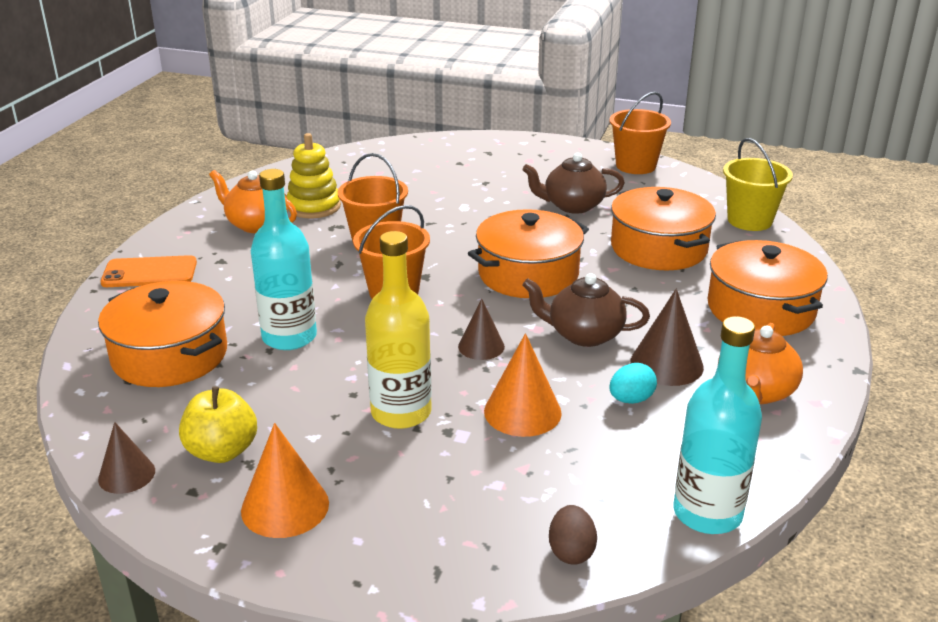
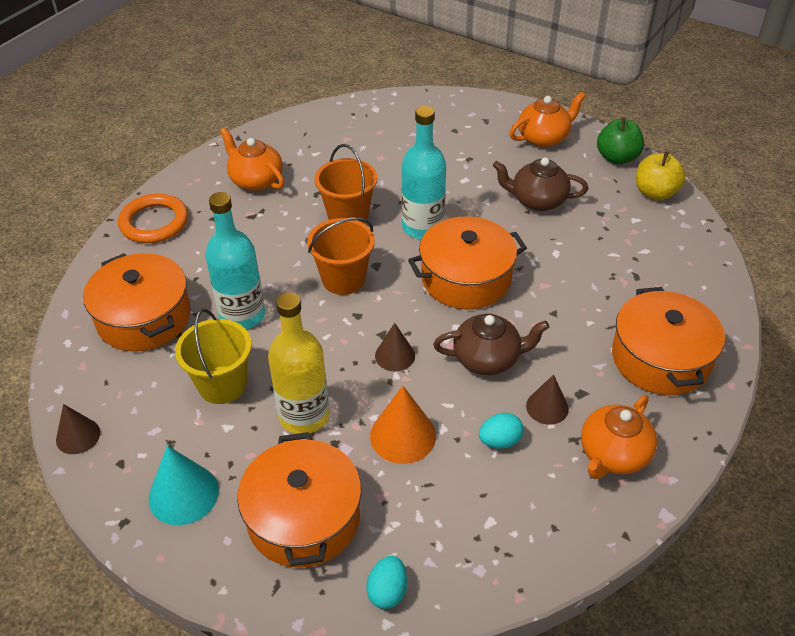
camera: 15 degrees right, 15 degrees up
orange phone [100,255,197,287] -> orange ring [118,194,188,243]
yellow apple [179,386,257,463] -> yellow apple moved to [636,152,686,200]
orange cone [241,423,329,538] -> turquoise cone [149,445,219,525]
yellow stacking toy [287,133,341,218] -> none
brown teapot [523,273,650,347] -> brown teapot turned 150 degrees clockwise [433,314,549,375]
brown egg [549,505,597,565] -> turquoise egg [366,556,407,609]
orange bucket [610,92,671,174] -> green apple [597,117,644,165]
orange pot [611,187,716,270] -> orange pot moved to [237,432,362,568]
brown cone [630,289,704,386] -> brown cone [526,375,569,425], size x0.66
turquoise bottle [674,316,762,534] -> turquoise bottle moved to [402,106,446,239]
yellow bucket [723,138,793,231] -> yellow bucket moved to [175,309,252,404]
none -> orange teapot [509,92,586,147]

